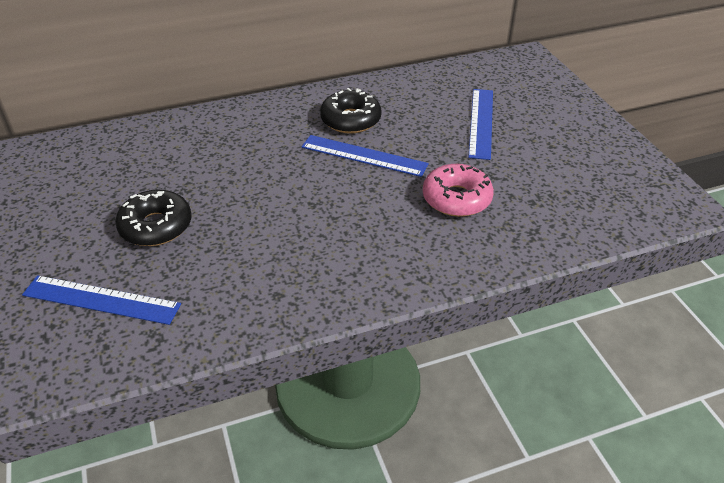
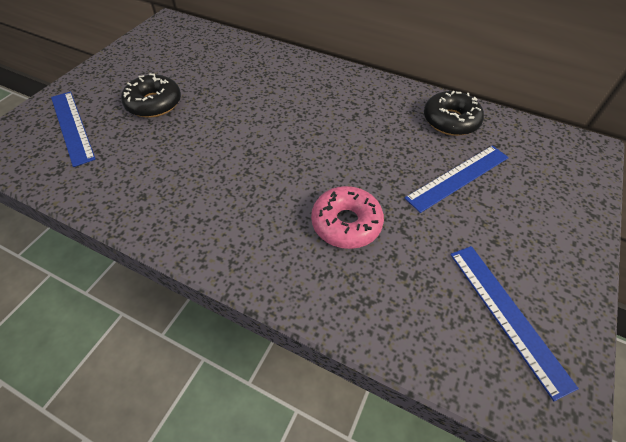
camera: 45 degrees right, 10 degrees up
blue ruler [301,135,429,177] -> blue ruler moved to [450,246,579,401]
black donut [320,88,381,134] -> black donut moved to [424,91,484,136]

